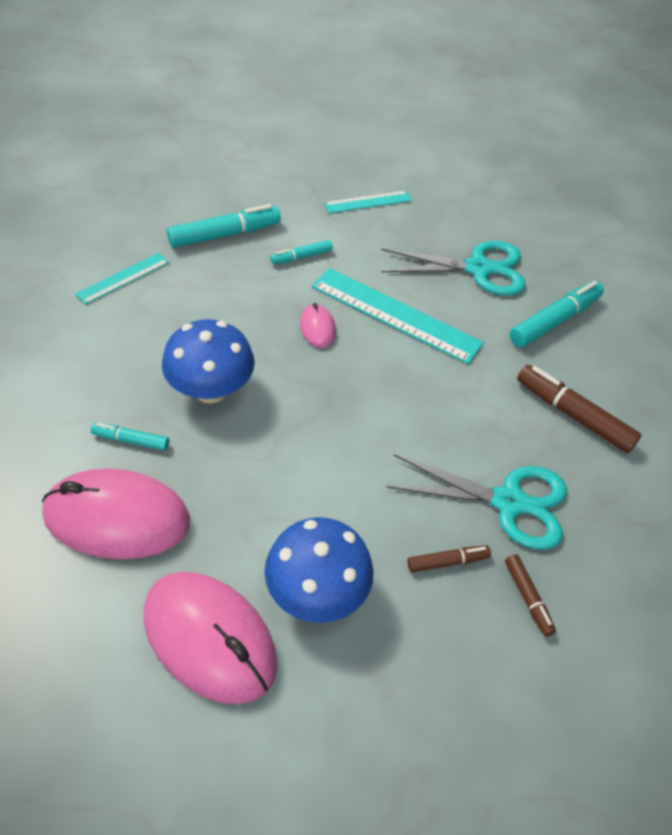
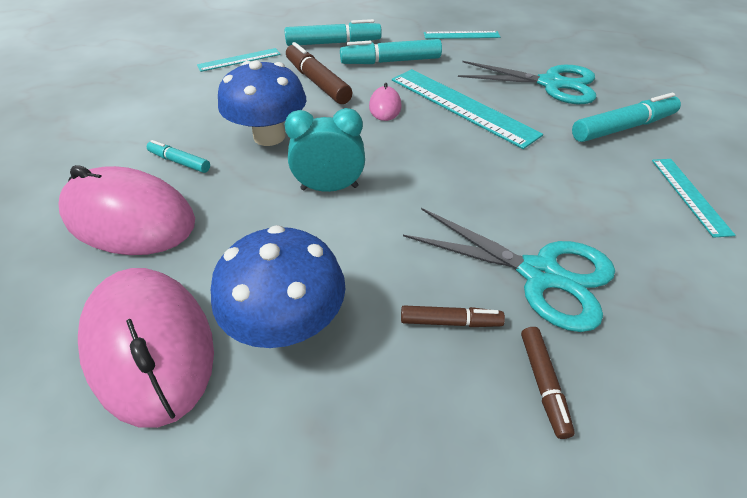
camera: 20 degrees right, 5 degrees down
turquoise marker [270,240,333,265] -> turquoise marker [340,39,442,64], size x1.80
brown marker [517,365,641,453] -> brown marker moved to [286,42,353,104]
none -> turquoise clock [285,108,365,192]
none -> turquoise ruler [652,159,735,238]

